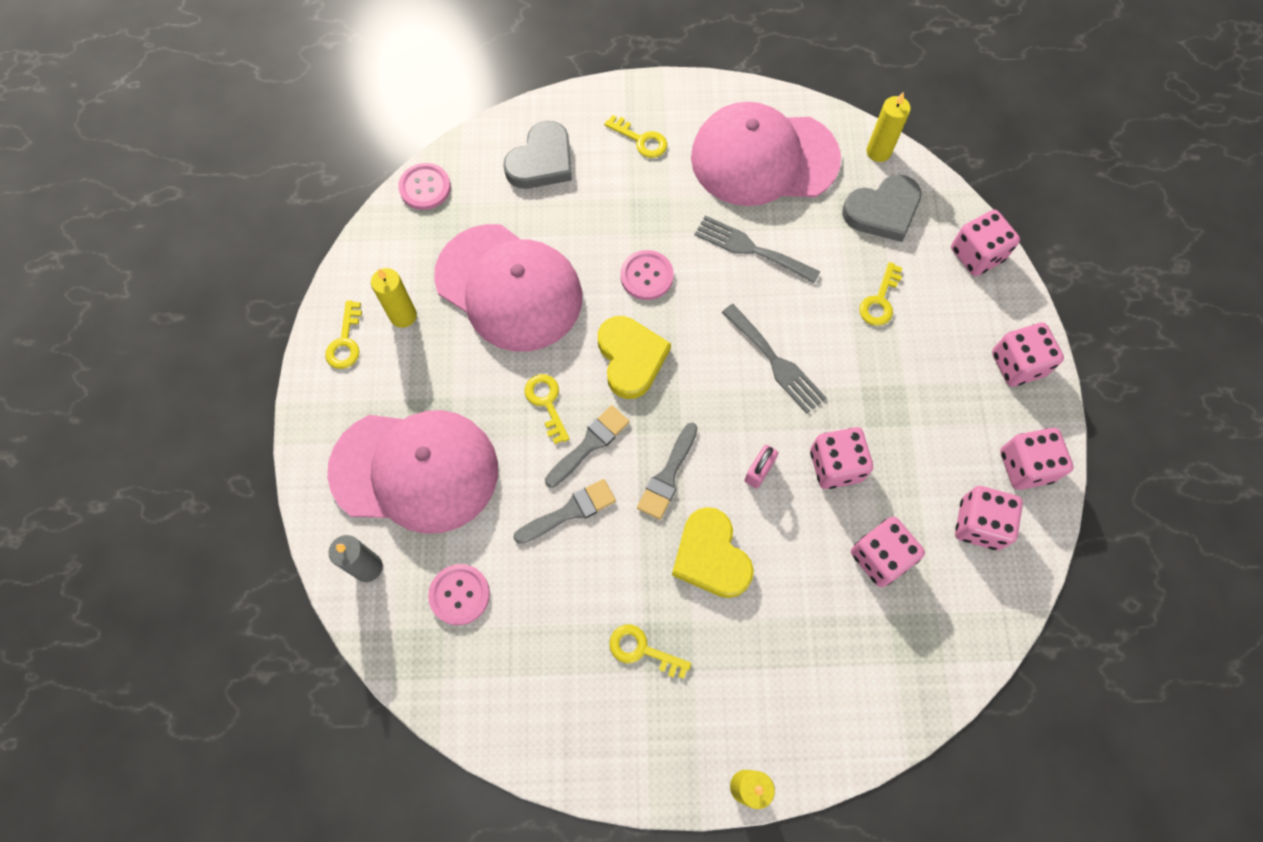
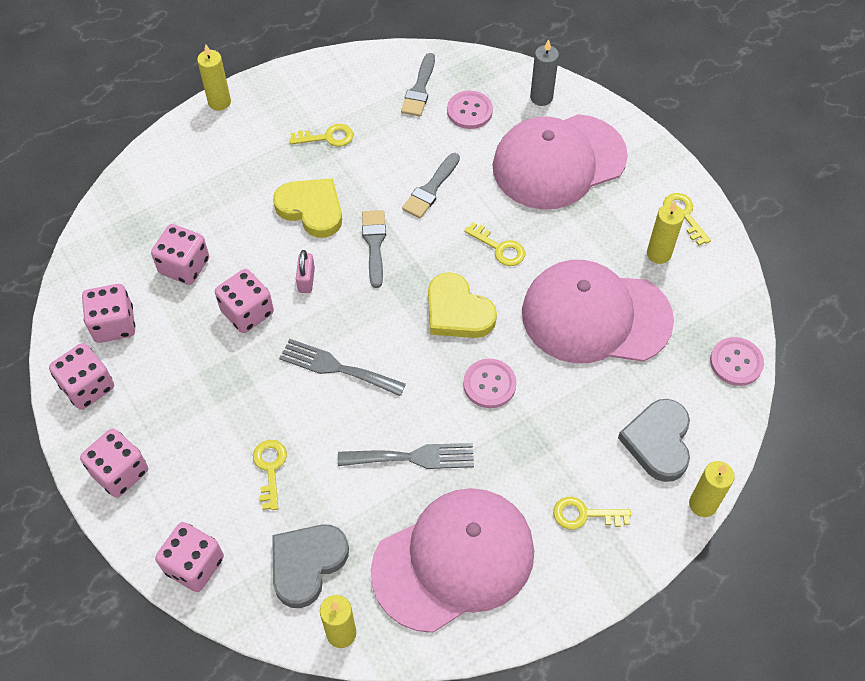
camera: 150 degrees right, 10 degrees down
grey brush [545,405,630,488] -> grey brush moved to [401,53,435,117]
none -> yellow candle [689,461,735,517]

